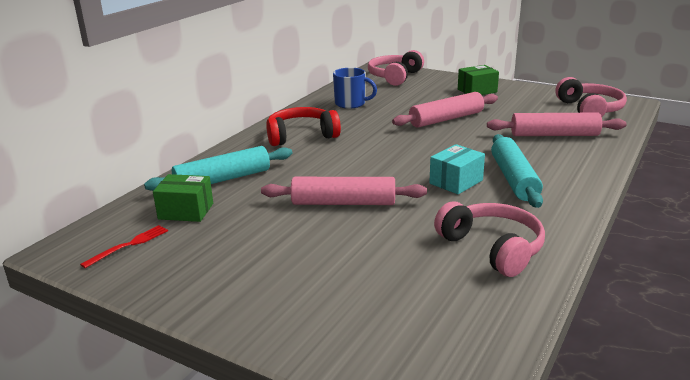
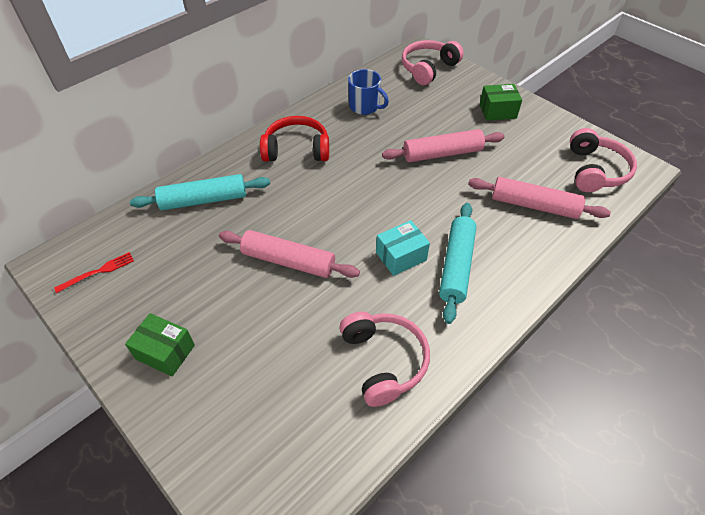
camera: 15 degrees right, 25 degrees up
green box [153,174,213,222] -> green box moved to [125,313,195,376]

